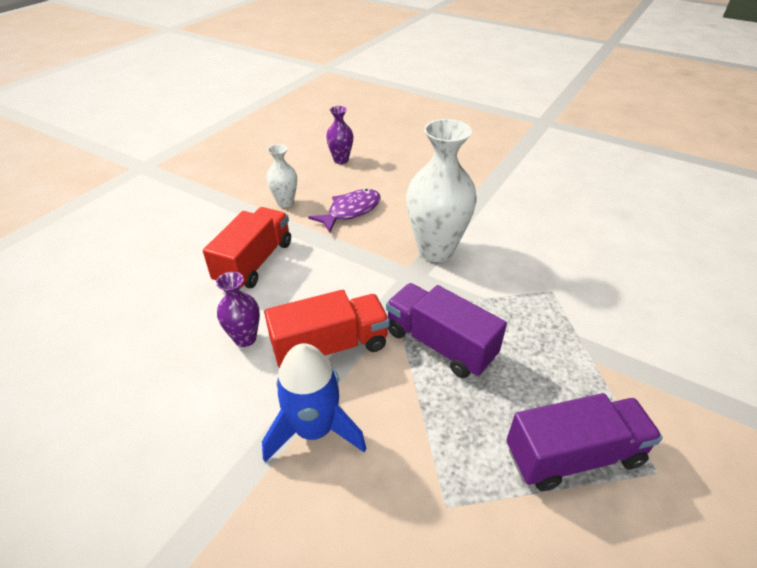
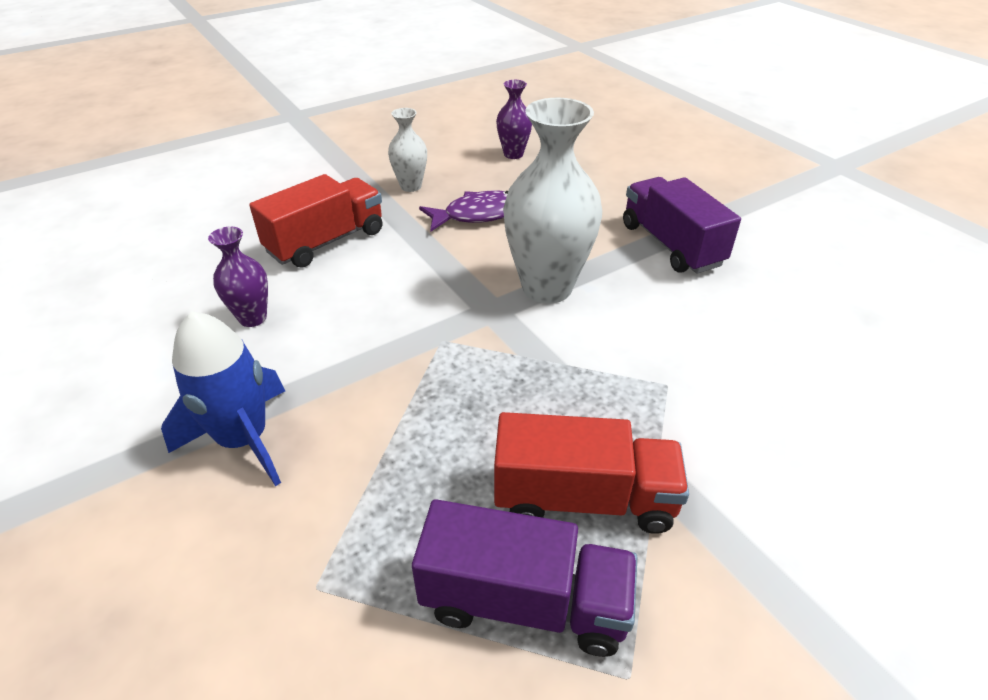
camera: 25 degrees right, 0 degrees up
red truck [264,290,390,368] -> red truck moved to [494,412,689,534]
purple truck [386,283,507,378] -> purple truck moved to [623,177,741,274]

